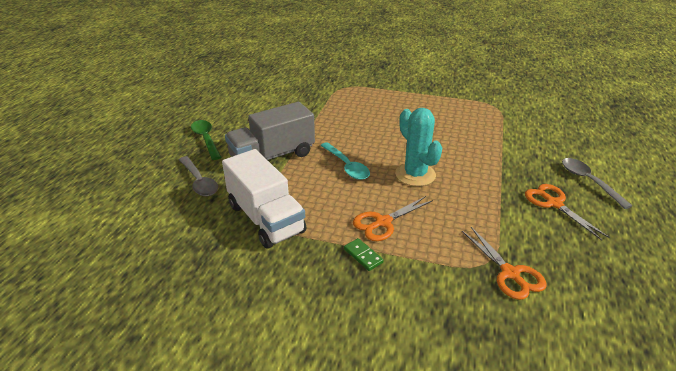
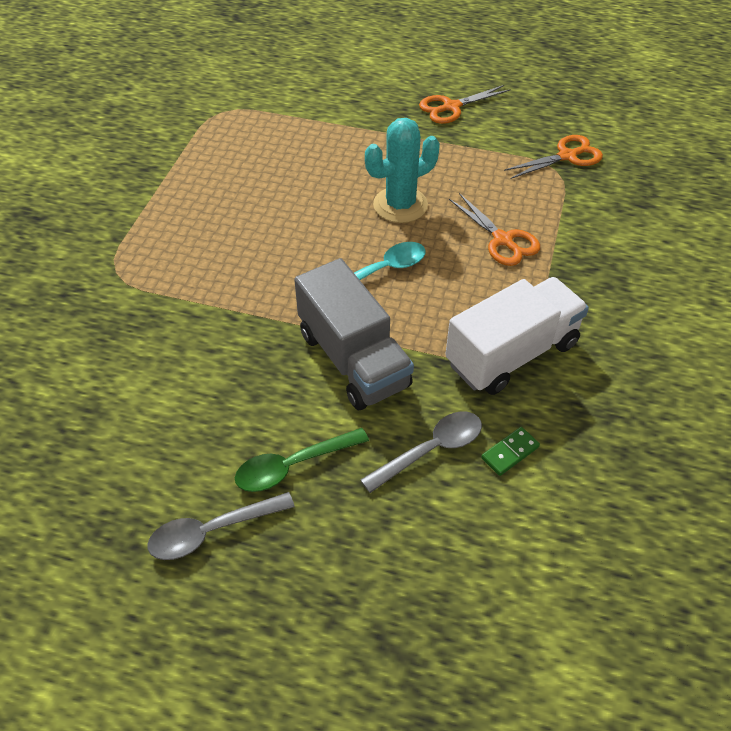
camera: 90 degrees left, 15 degrees up
green domino [344,238,384,271] -> green domino moved to [481,427,540,476]
grey spoon [562,158,632,209] -> grey spoon moved to [147,492,295,560]

